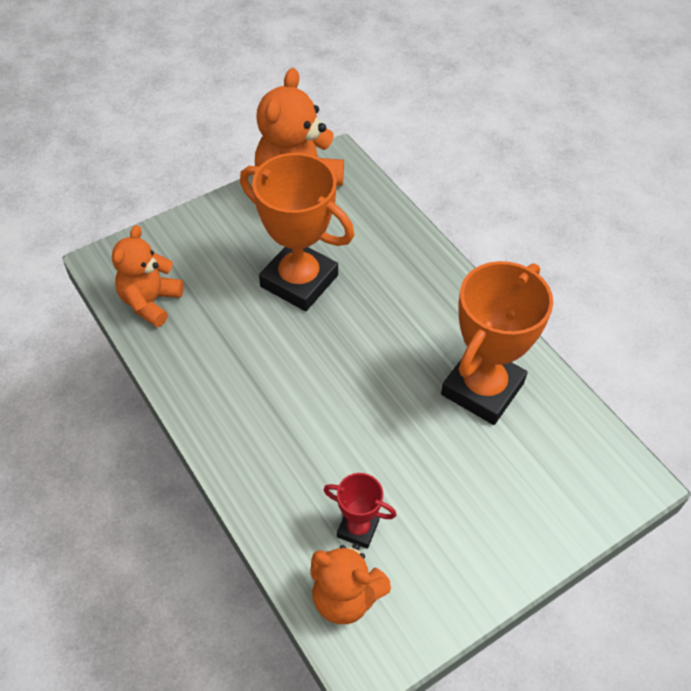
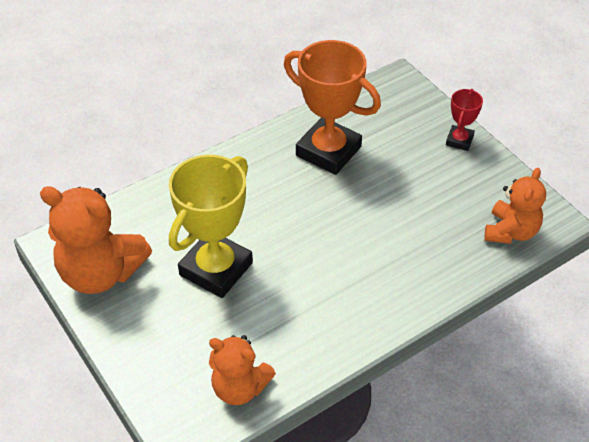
camera: 90 degrees left, 5 degrees down
orange trophy [240,153,354,311] -> yellow trophy [169,155,253,298]
red trophy [324,473,396,549] -> red trophy moved to [446,89,483,151]

